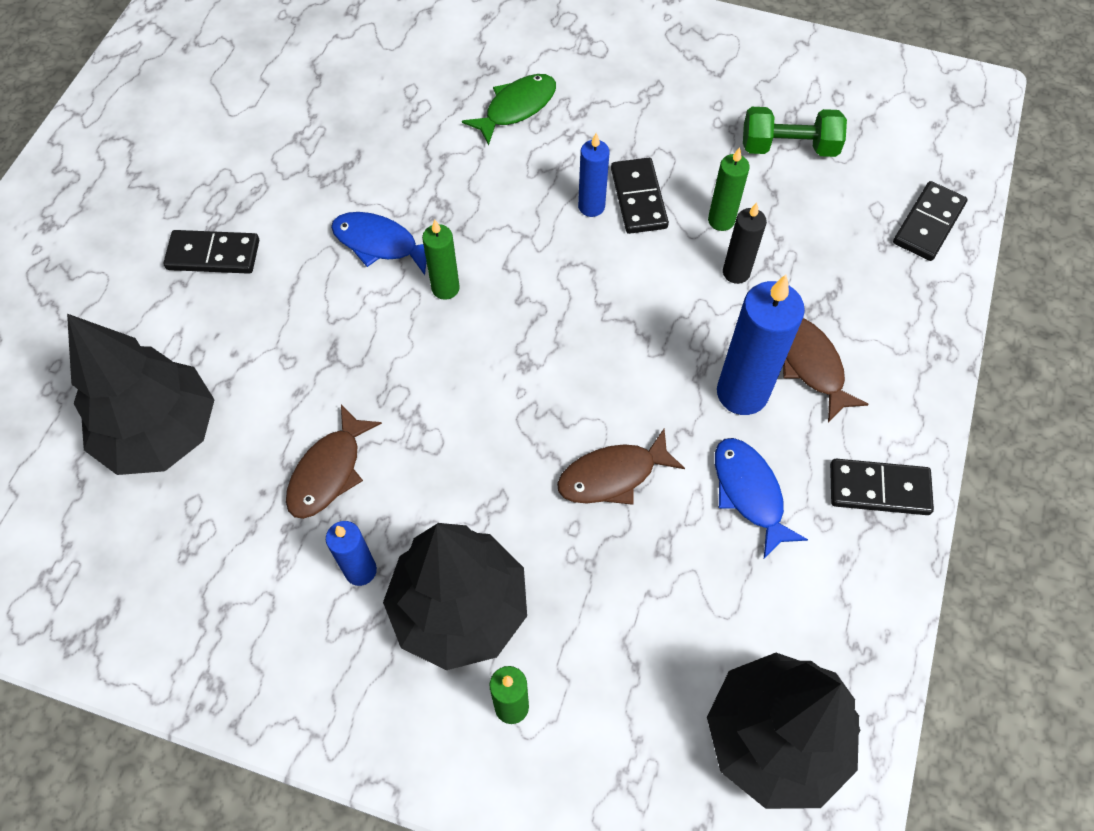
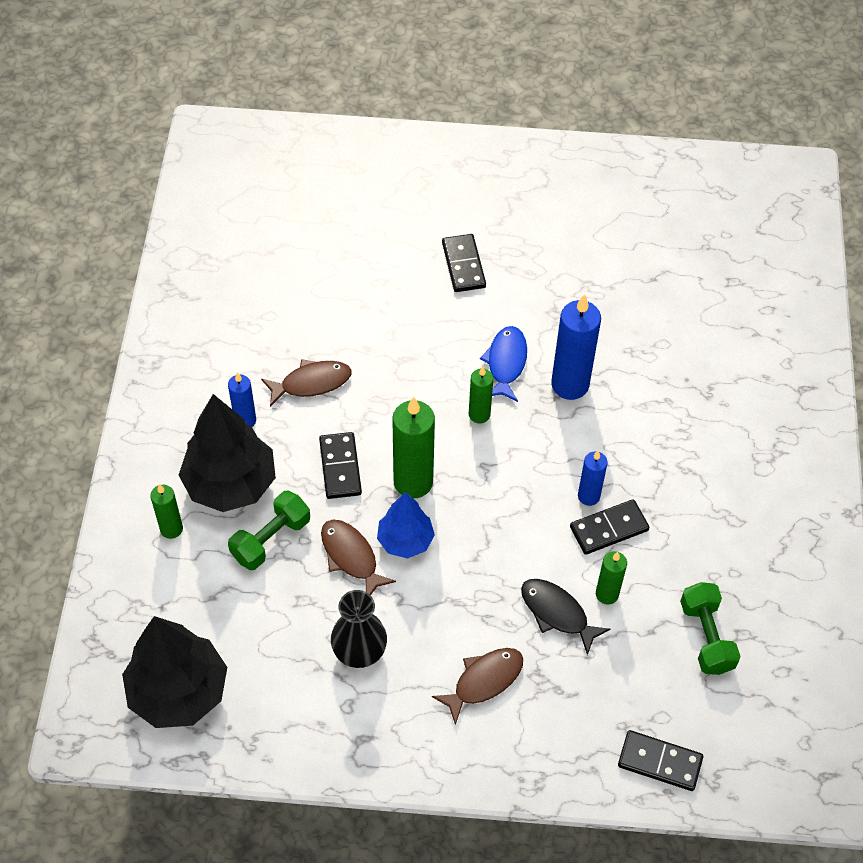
camera: 75 degrees right, 5 degrees down
black tree [67,314,215,475] -> none
brown fish [286,404,382,519] -> brown fish turned 150 degrees clockwise [261,359,351,407]
green fish [462,74,556,145] -> none
blue fish [715,438,808,560] -> black vase [331,590,387,668]
blue candle [717,275,805,415] -> blue candle moved to [551,294,601,400]
black candle [723,203,767,284] -> black fish [521,579,611,655]
black domino [830,459,934,515] -> black domino moved to [319,432,362,499]
none -> green dumbbell [228,491,310,570]
none -> blue tree [377,492,435,559]
none -> green candle [392,397,435,498]

